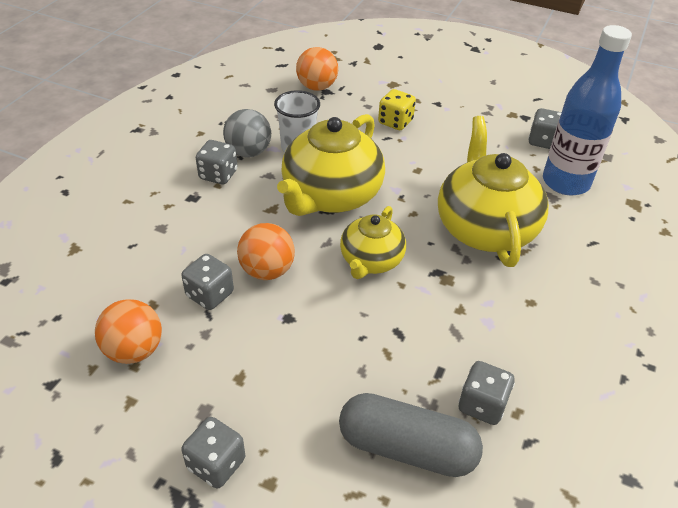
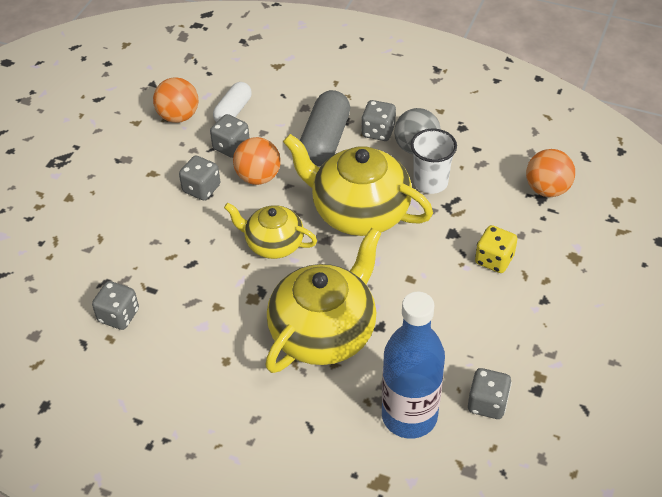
camera: 90 degrees right, 5 degrees up
grey dice [181,417,245,489] -> grey dice moved to [179,156,220,200]
grey capsule [339,393,483,477] -> grey capsule moved to [300,90,350,166]
yellow teapot [438,116,549,267] -> yellow teapot turned 45 degrees counterclockwise [265,228,381,373]
none -> white capsule [213,82,252,122]

